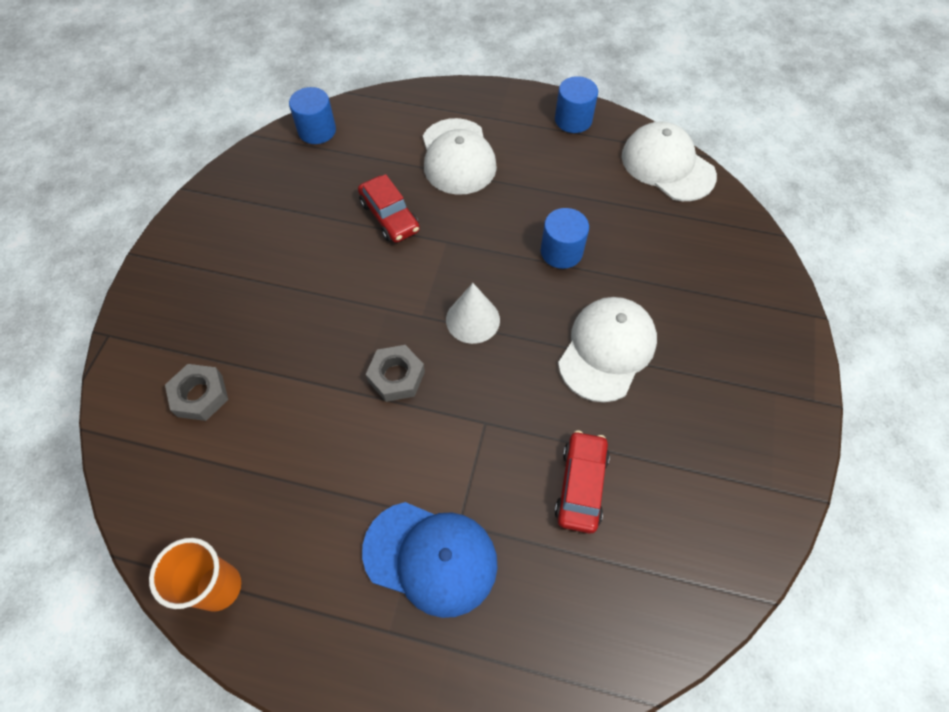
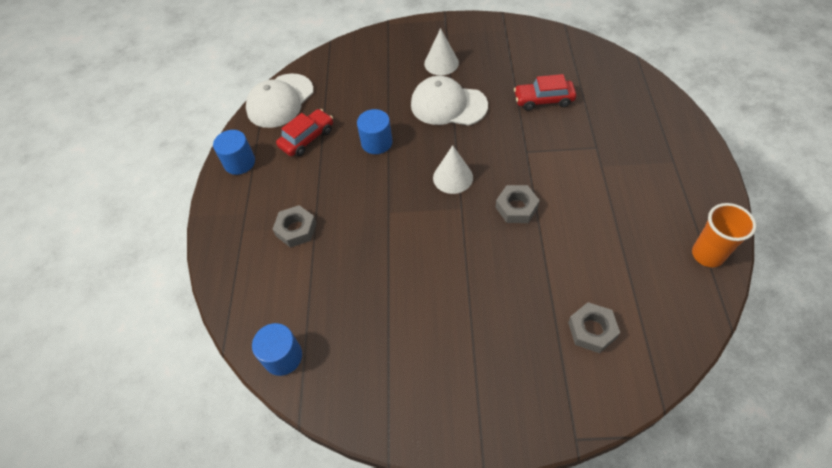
camera: 100 degrees left, 5 degrees down
red car [358,174,420,243] -> red car moved to [276,109,333,156]
blue cap [362,502,498,618] -> none
white cap [423,118,497,195] -> grey nut [272,205,316,248]
none -> white cone [424,28,459,75]

